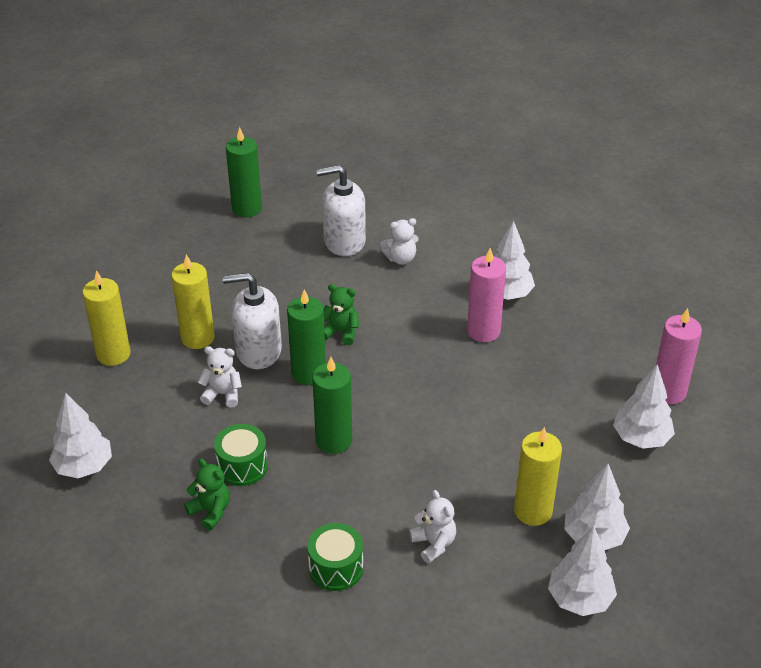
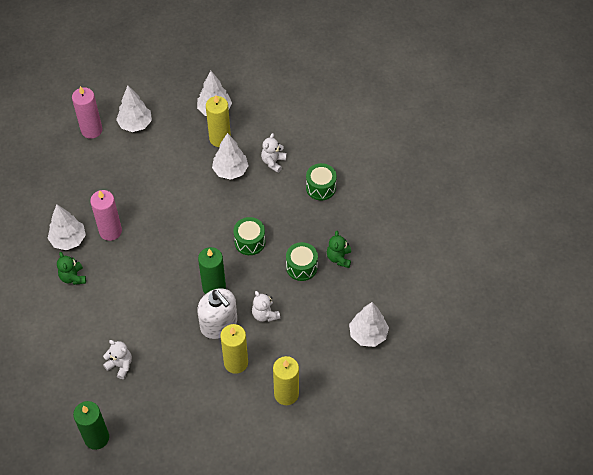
camera: 130 degrees left, 15 degrees up
green candle [312,357,352,454] -> green drum [233,217,266,255]
white soap dispenser [316,165,366,256] -> none
green teddy bear [324,284,359,345] -> green teddy bear moved to [57,252,86,285]
white teddy bear [380,218,419,265] -> white teddy bear moved to [103,340,132,379]
white tree [548,526,617,616] -> white tree moved to [212,133,249,180]

